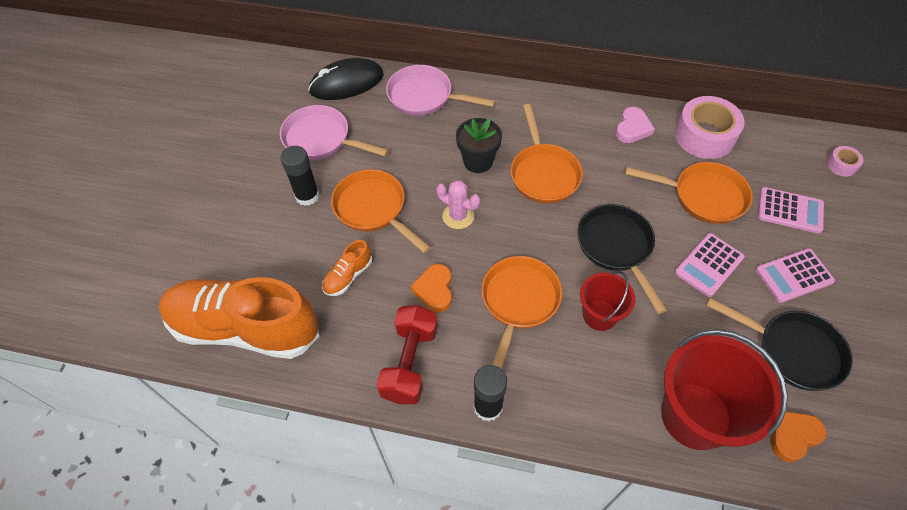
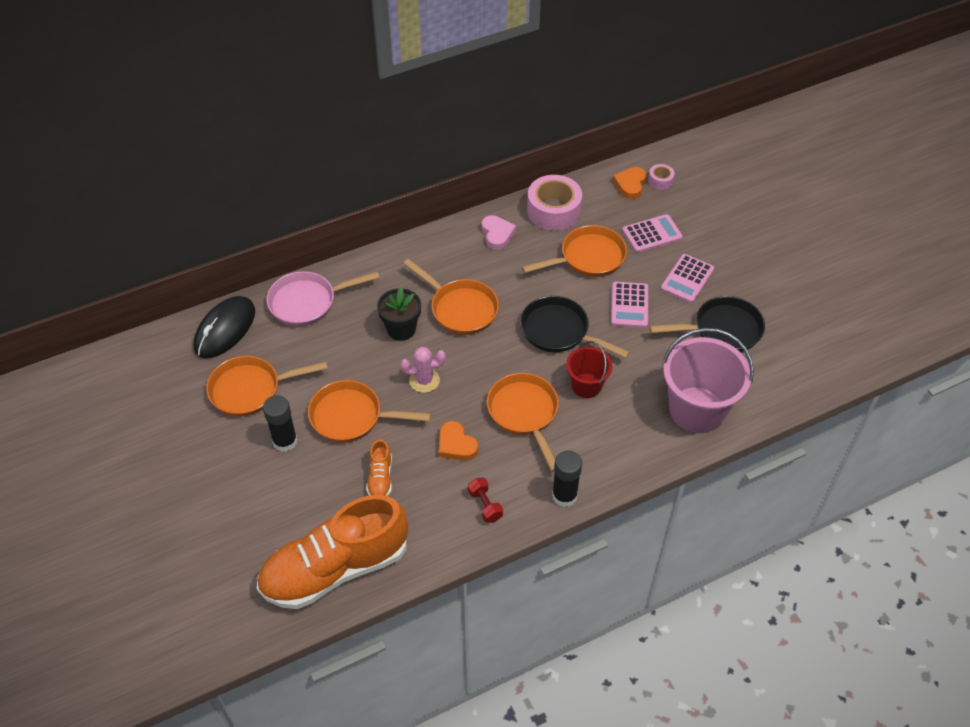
camera: 40 degrees left, 5 degrees down
pink pan [280,105,389,160] -> orange pan [206,356,328,417]
red dumbbell [376,305,438,404] -> red dumbbell [468,478,503,523], size x0.54
red bucket [661,329,788,450] -> pink bucket [662,328,754,433]
orange heart [771,412,826,462] -> orange heart moved to [613,167,646,199]

